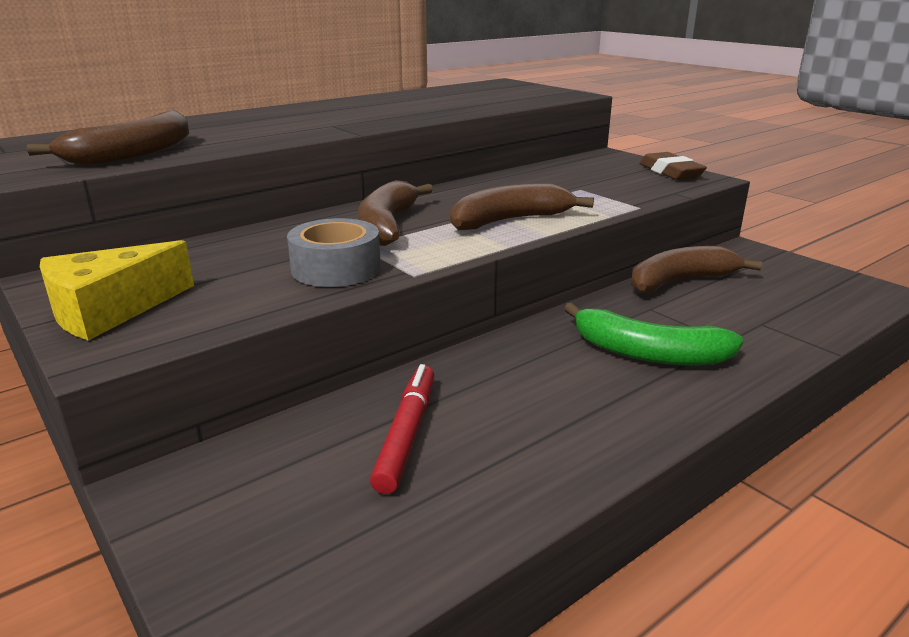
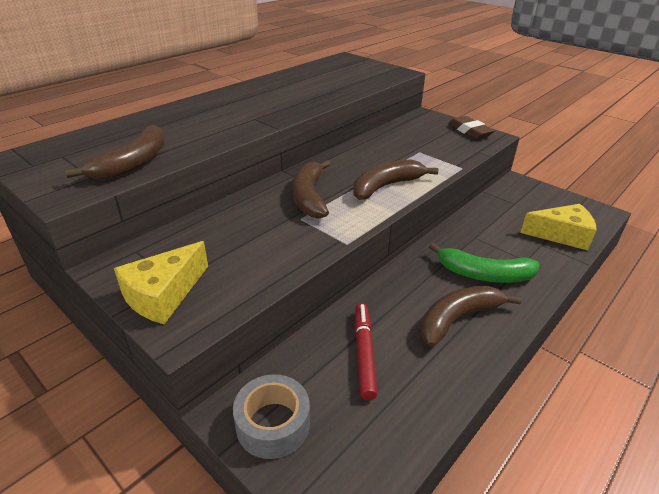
camera: 10 degrees left, 10 degrees up
grey tape [287,218,381,287] -> grey tape moved to [233,374,310,459]
brown banana [631,246,762,293] -> brown banana moved to [420,286,522,347]
none -> yellow cheese [520,204,597,250]

